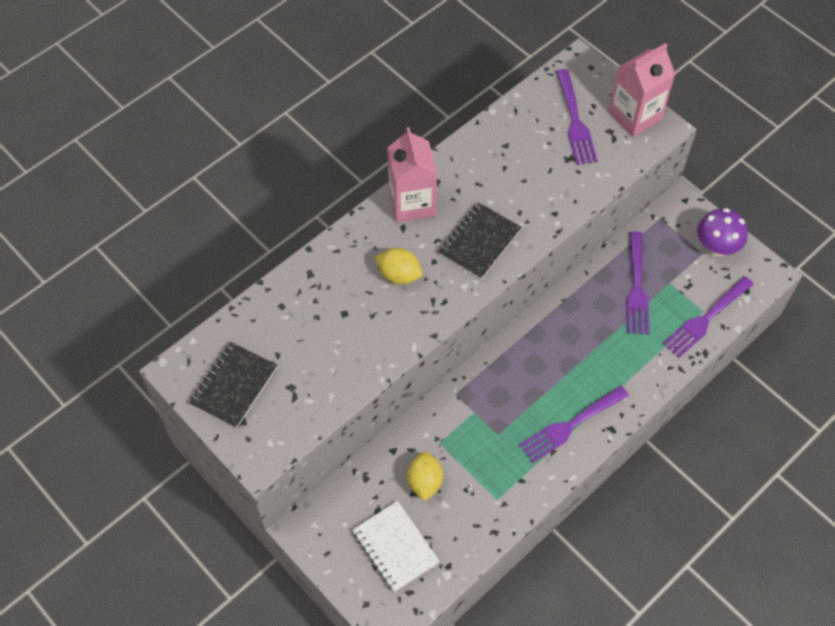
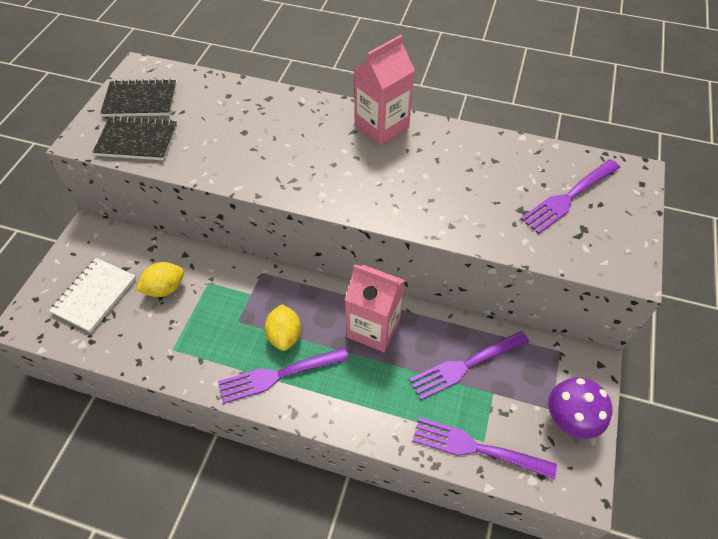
camera: 60 degrees right, 5 degrees down
yellow lemon [375,248,423,284] -> yellow lemon moved to [265,304,301,351]
black notebook [438,202,521,279] -> black notebook moved to [93,116,177,160]
purple fork [519,386,629,463] -> purple fork turned 45 degrees counterclockwise [218,348,349,404]
pink carton [609,43,675,137] -> pink carton moved to [345,264,405,352]

